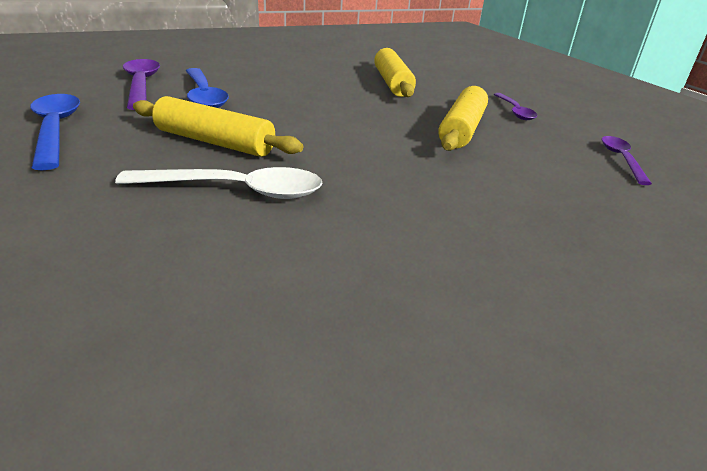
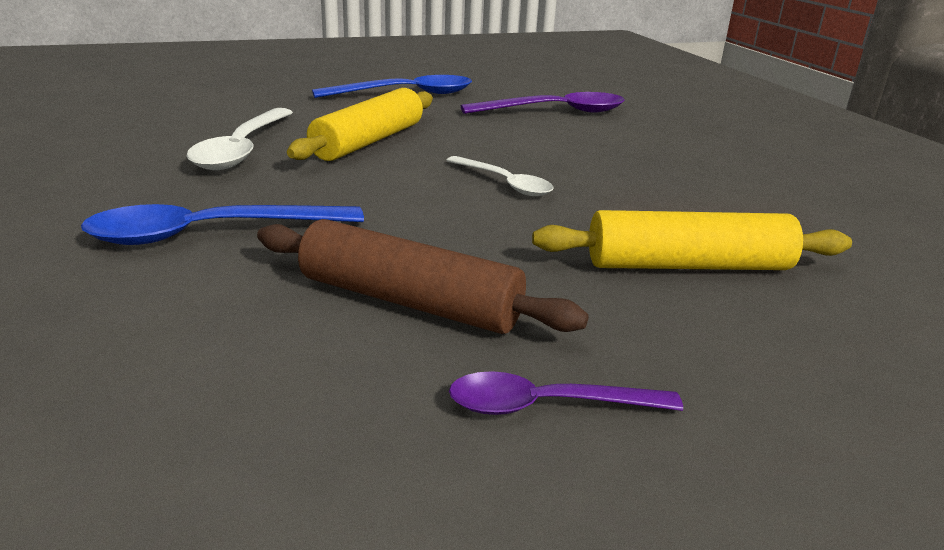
camera: 95 degrees right, 5 degrees down
blue spoon [186,68,229,108] -> blue spoon moved to [81,204,364,245]
yellow rolling pin [438,86,488,151] -> brown rolling pin [257,219,589,334]
purple spoon [602,136,652,185] -> none
none -> white spoon [446,156,554,196]

